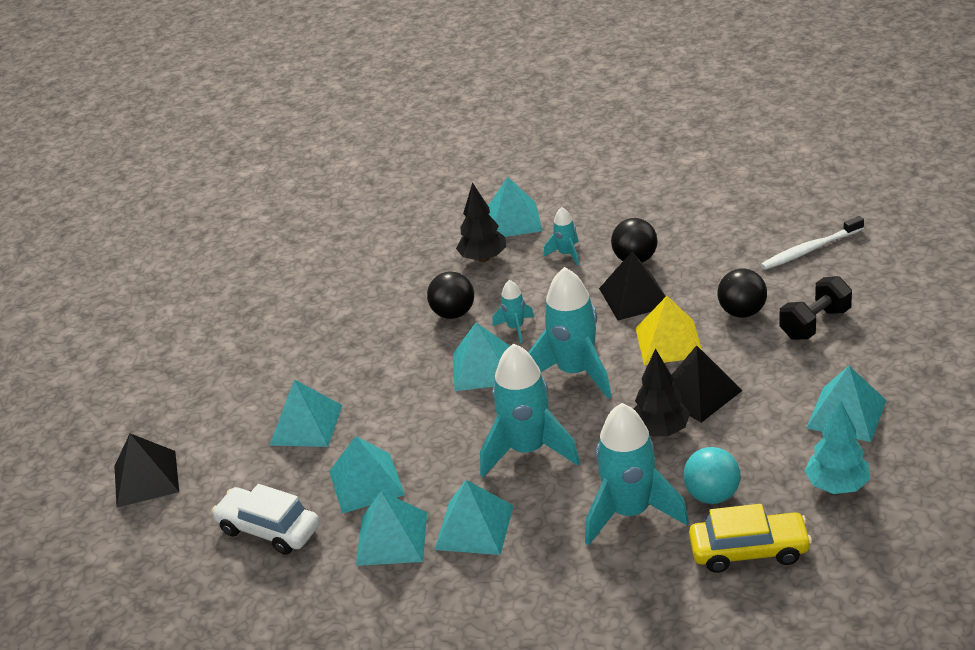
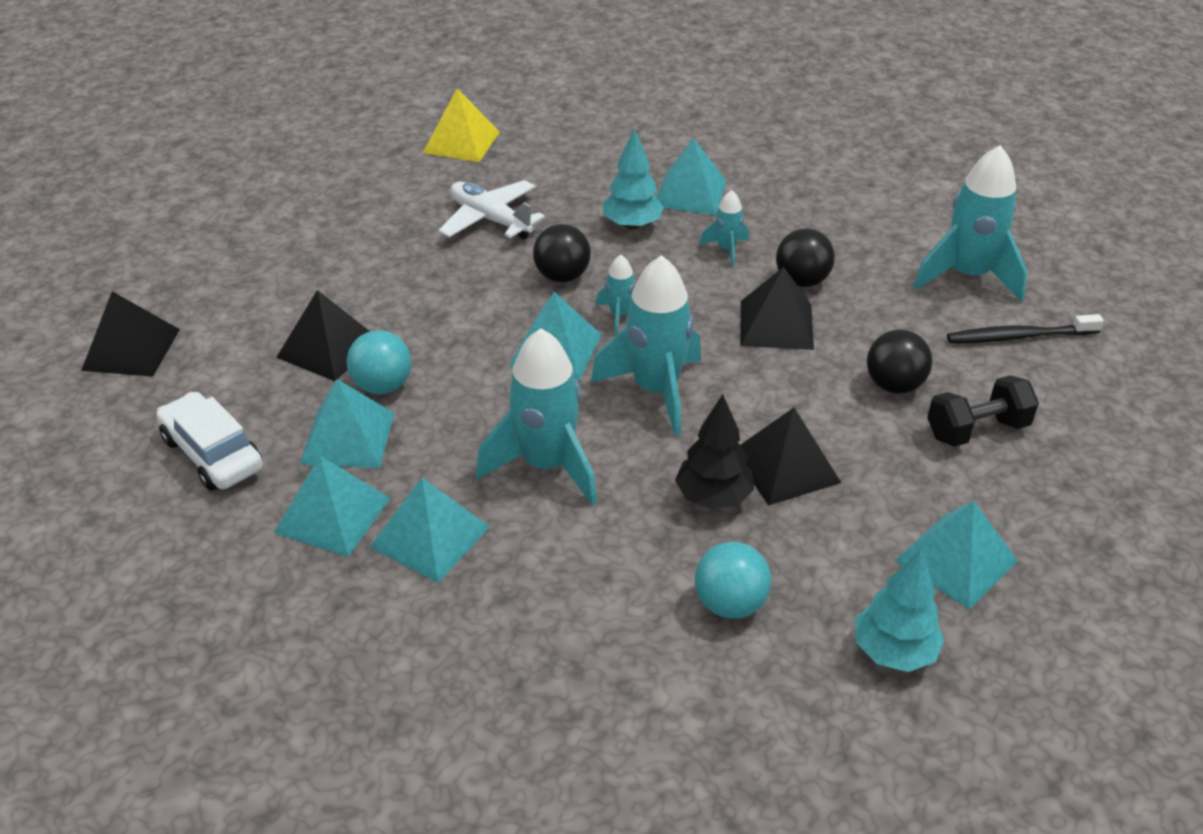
camera: 15 degrees right, 5 degrees up
turquoise pyramid [269,379,342,447] -> black pyramid [276,290,370,381]
black tree [456,182,506,262] -> turquoise tree [603,128,664,230]
turquoise rocket [585,403,689,546] -> turquoise rocket moved to [913,145,1027,302]
yellow pyramid [636,296,702,365] -> yellow pyramid moved to [423,88,500,162]
yellow car [689,504,812,573] -> none
white toothbrush [760,216,864,270] -> black toothbrush [947,314,1104,343]
none -> turquoise ball [347,330,411,394]
none -> white plane [439,180,545,239]

